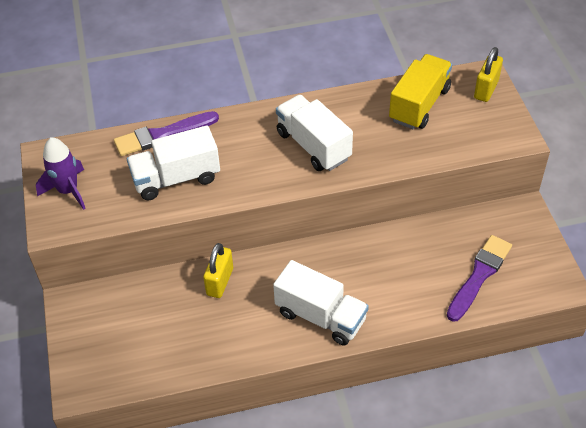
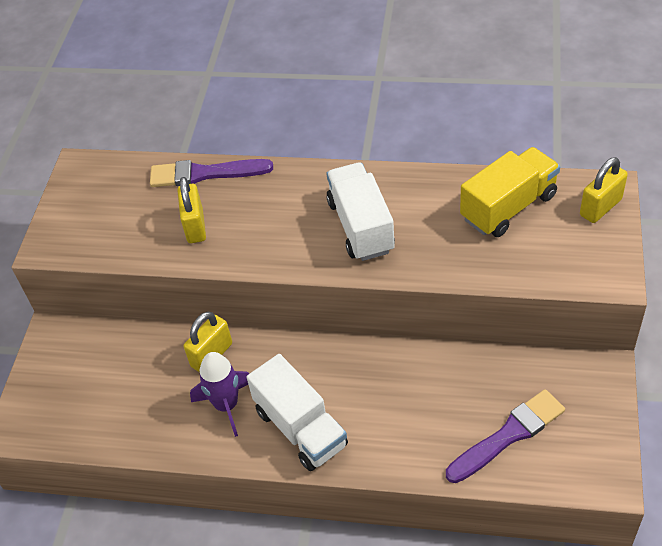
camera: 25 degrees right, 0 degrees up
purple rocket [36,137,86,210] -> purple rocket moved to [190,352,249,437]
white truck [127,125,220,200] -> yellow padlock [177,177,206,243]

